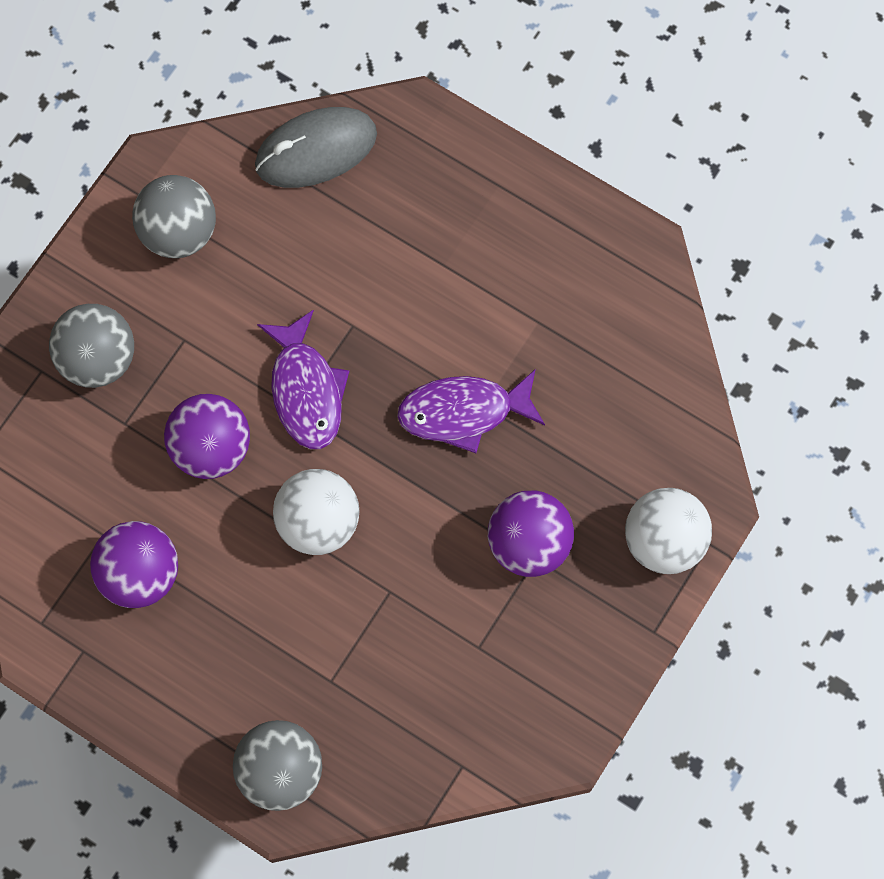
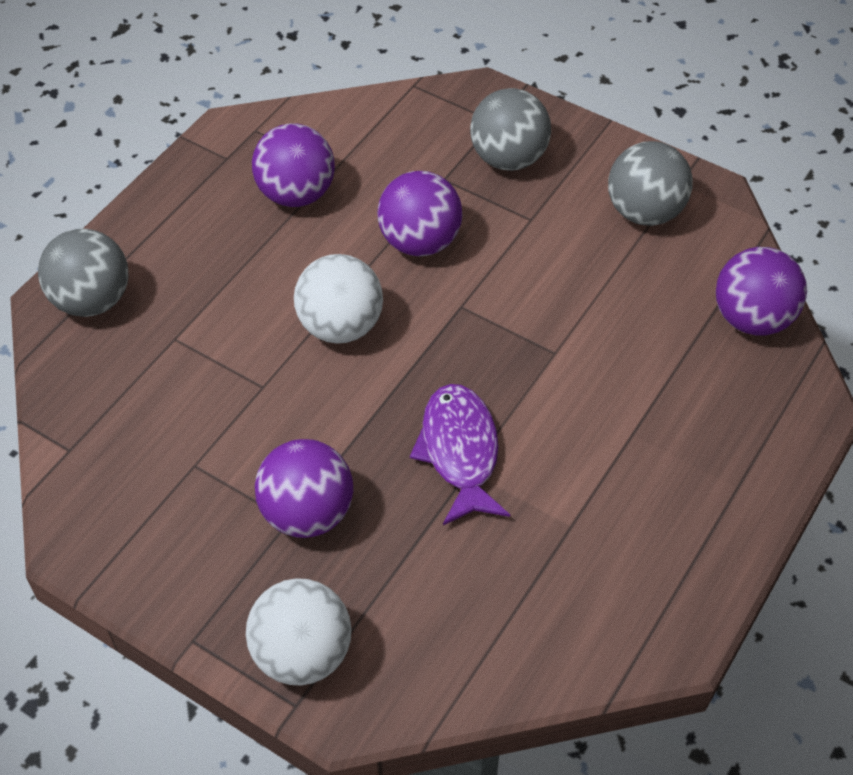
camera: 90 degrees right, 20 degrees down
grey mouse [255,107,377,188] -> purple ball [716,247,807,336]
purple fish [257,310,349,449] -> none

